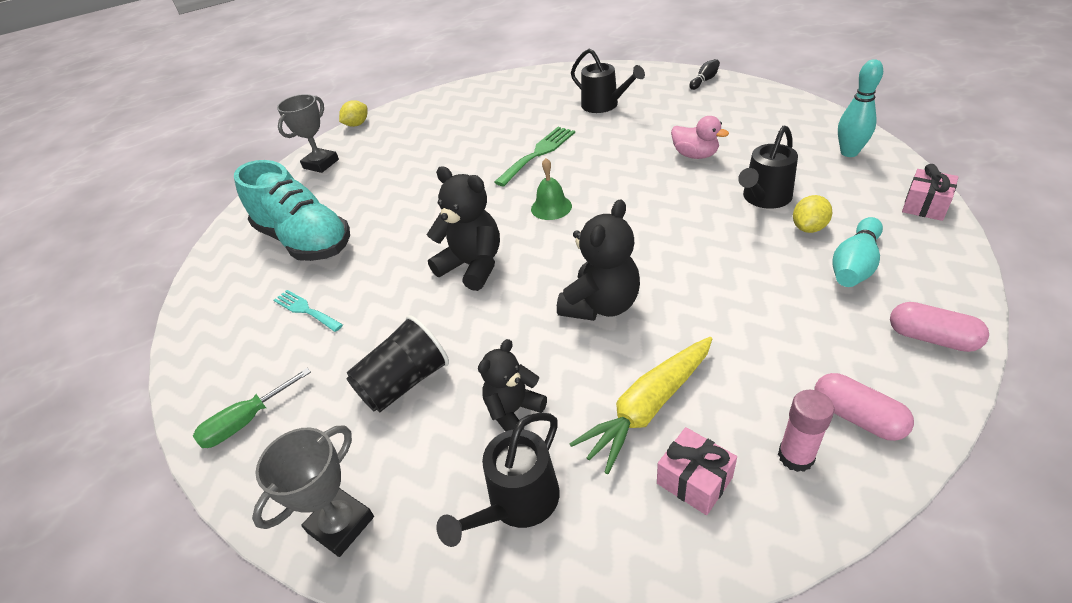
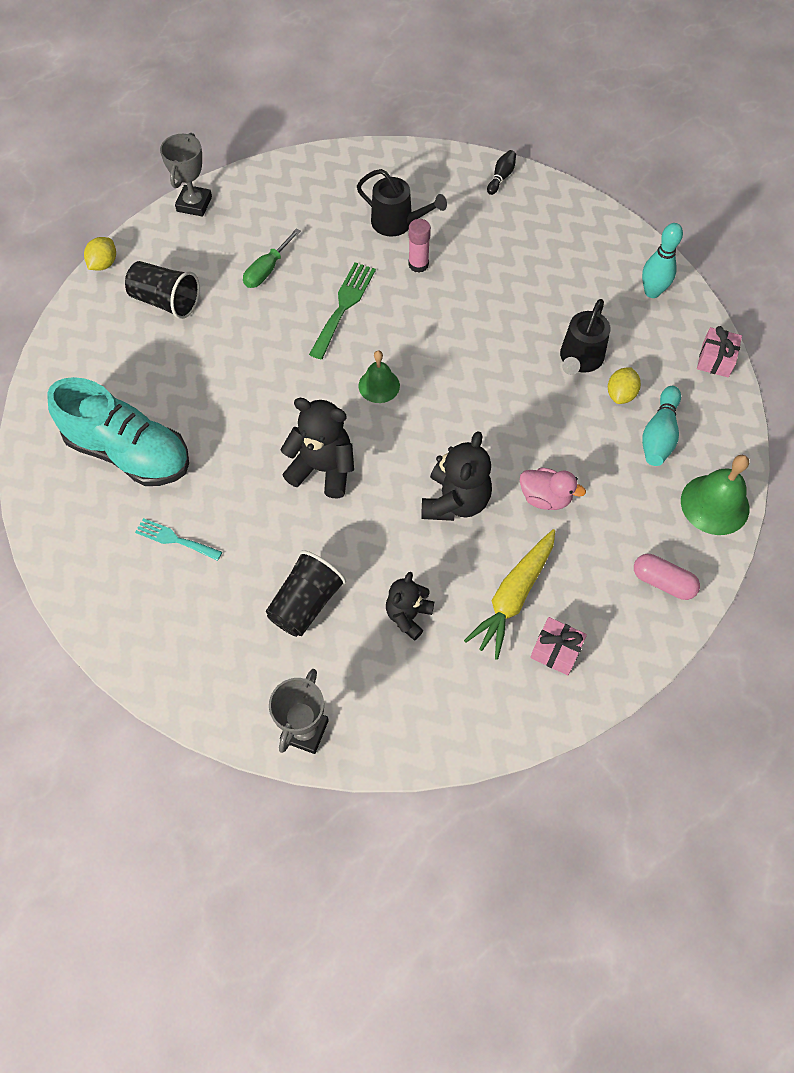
camera: 20 degrees left, 20 degrees up
green screwdriver [193,368,311,448] -> green screwdriver moved to [243,228,301,288]
grey trophy [277,94,339,173] -> grey trophy moved to [160,133,212,217]
black watering can [436,413,560,547] -> none
pink duck [671,116,729,159] -> pink duck moved to [520,468,586,510]
pink glue stick [778,390,835,472] -> pink glue stick moved to [408,219,431,273]
pink capsule [890,302,989,352] -> green bell [681,455,749,535]
none -> black cup [125,261,200,319]

